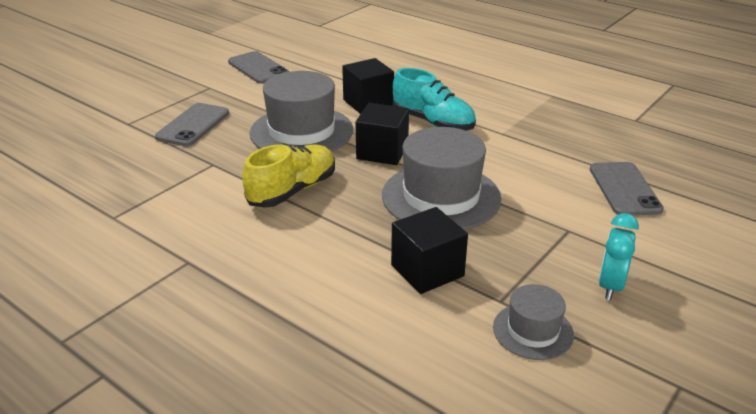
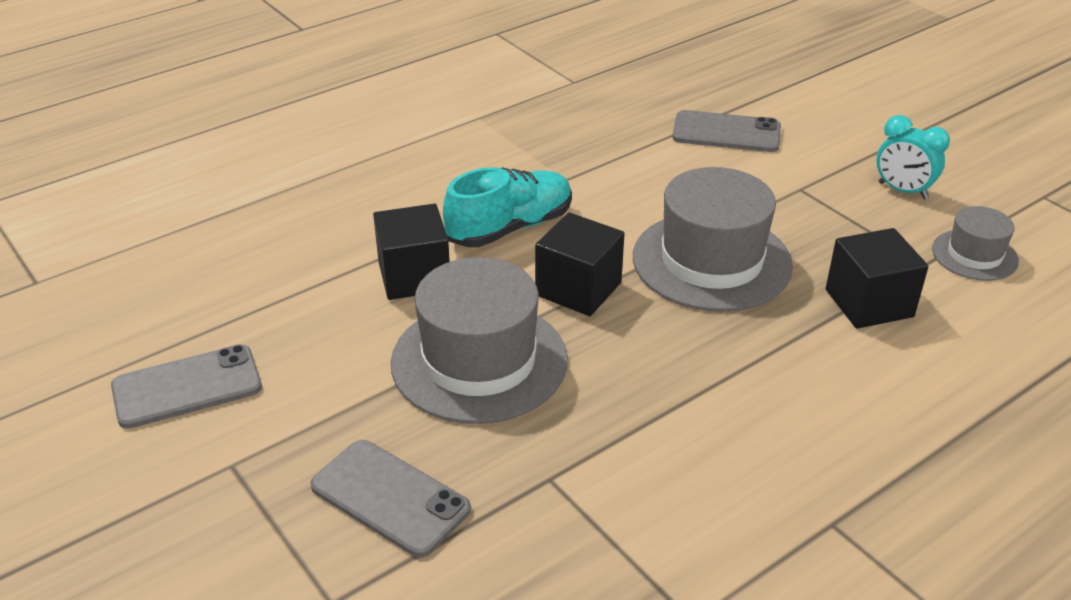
camera: 75 degrees left, 5 degrees up
yellow shoe [242,144,335,208] -> none

